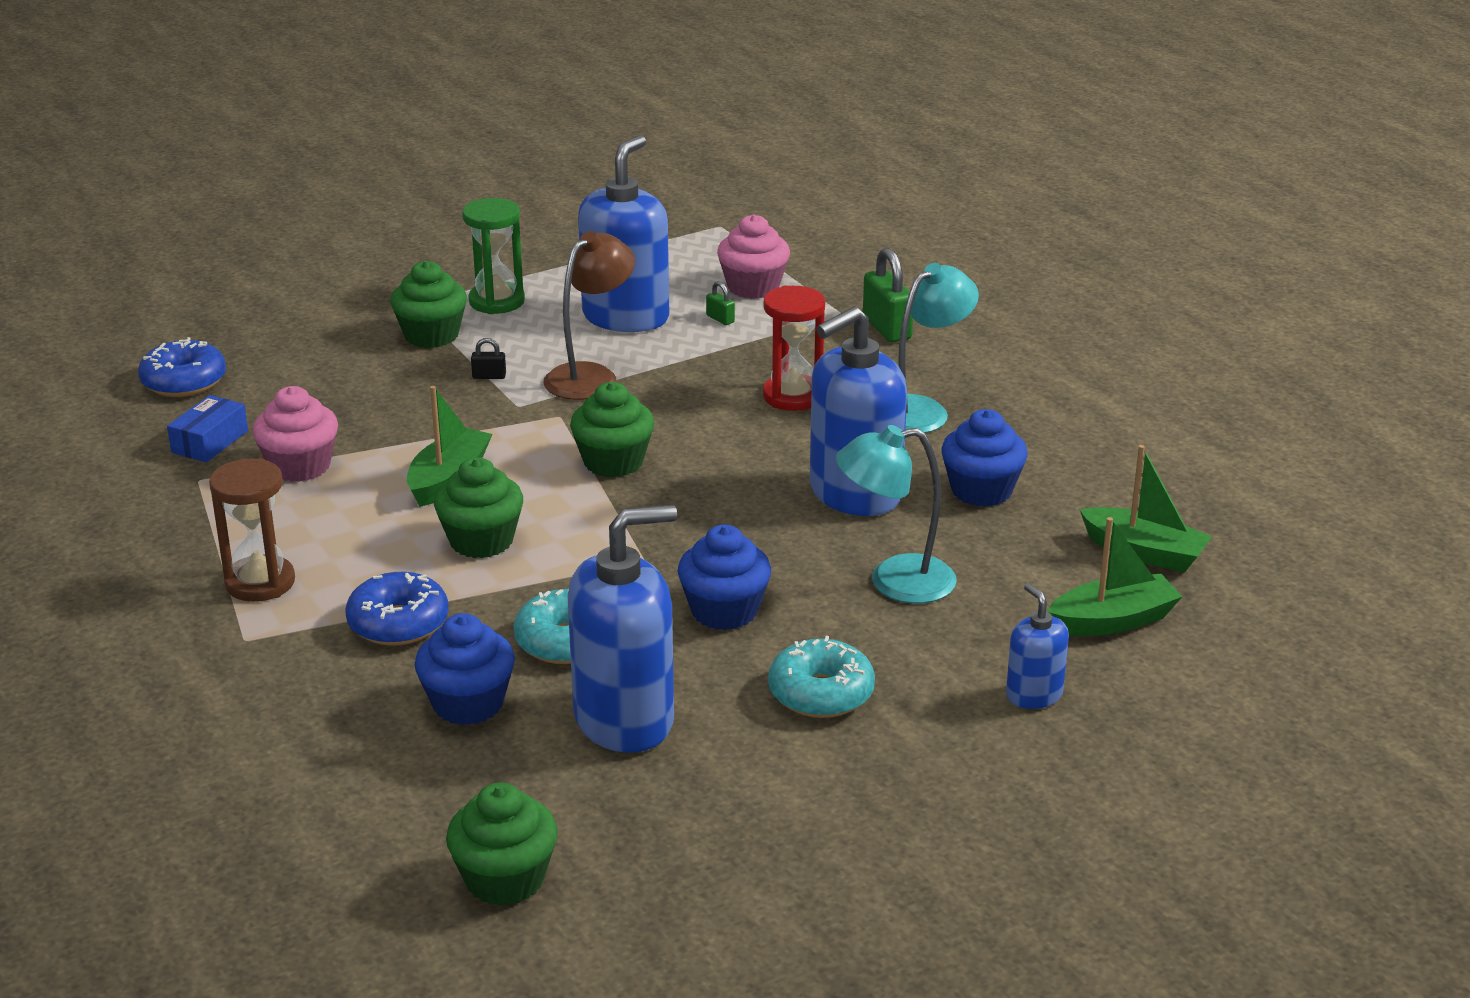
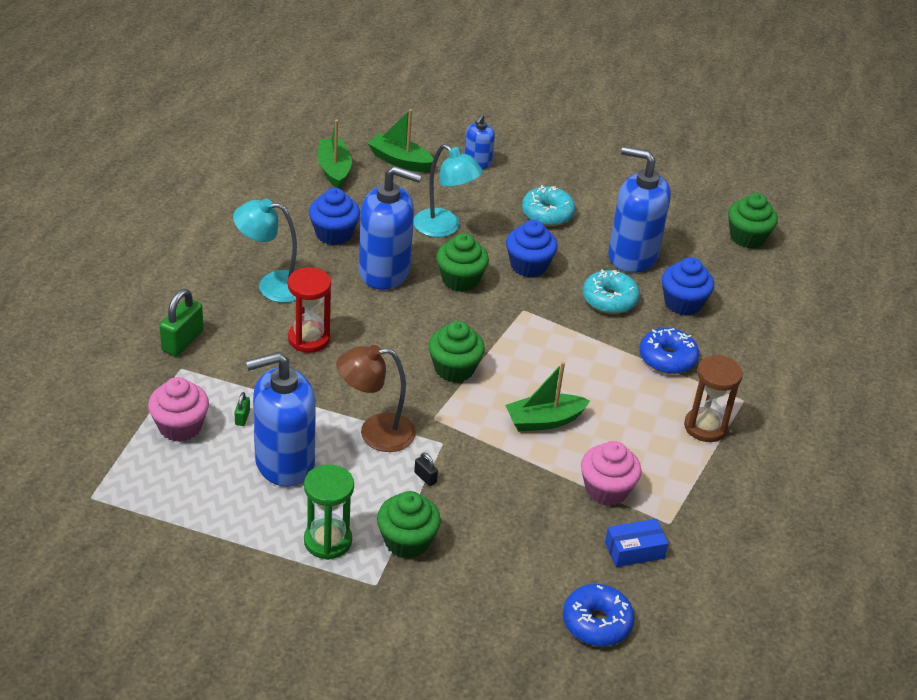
camera: 135 degrees left, 10 degrees up
green cupcake [434,457,523,558] -> green cupcake moved to [436,233,489,292]

